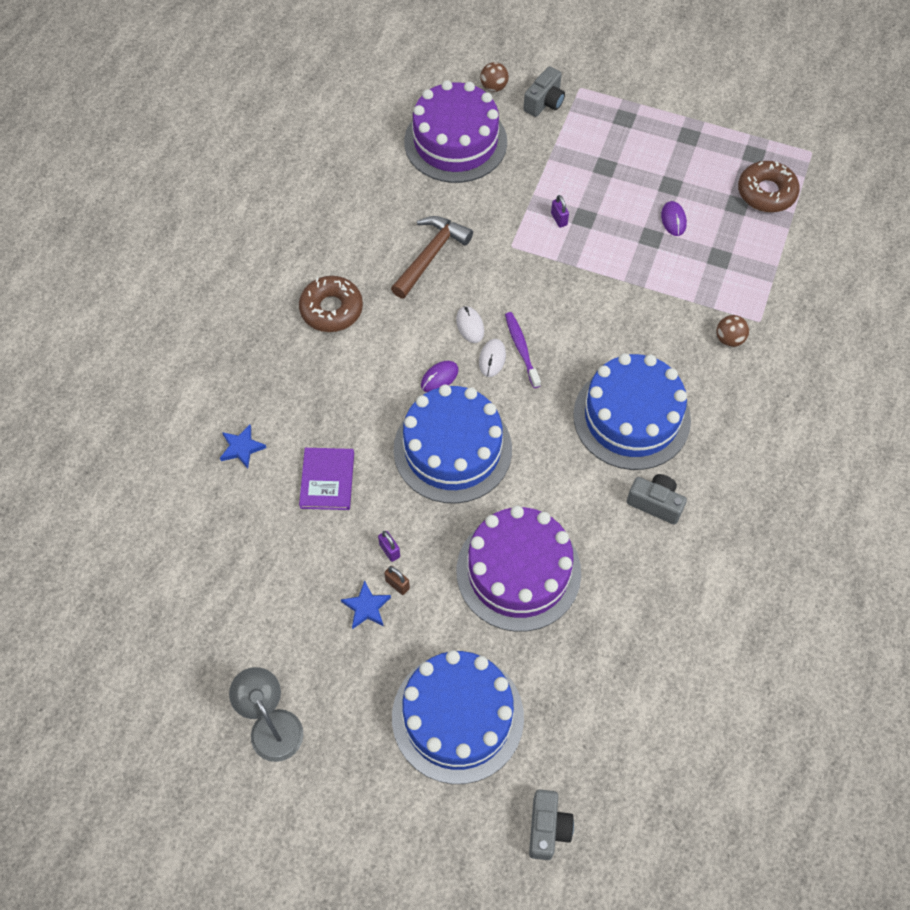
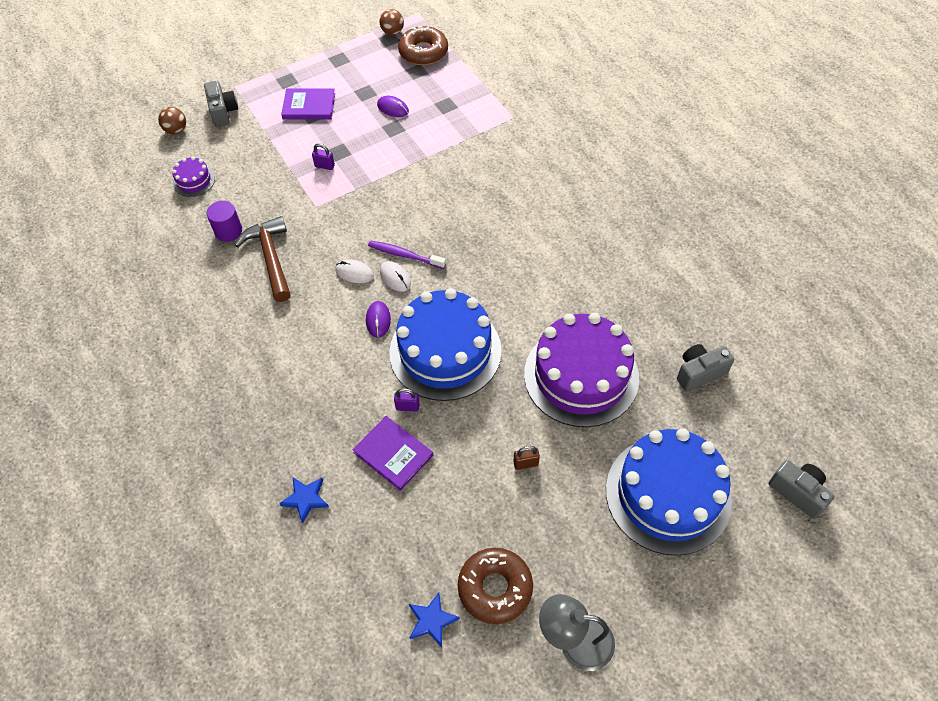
camera: 50 degrees left, 5 degrees down
brown donut [299,276,363,332] -> brown donut moved to [458,548,533,624]
blue star [341,580,391,629] -> blue star moved to [409,593,460,647]
purple padlock [378,531,400,562] -> purple padlock moved to [394,388,419,412]
purple cake [404,80,507,183] -> purple cake [172,156,215,197], size x0.43
blue cake [573,353,691,470] -> none
grey camera [627,474,687,525] -> grey camera moved to [677,344,734,392]
brown ball [716,315,749,347] -> brown ball moved to [380,9,404,35]
none -> purple cylinder [207,201,242,242]
none -> purple book [281,89,335,120]

